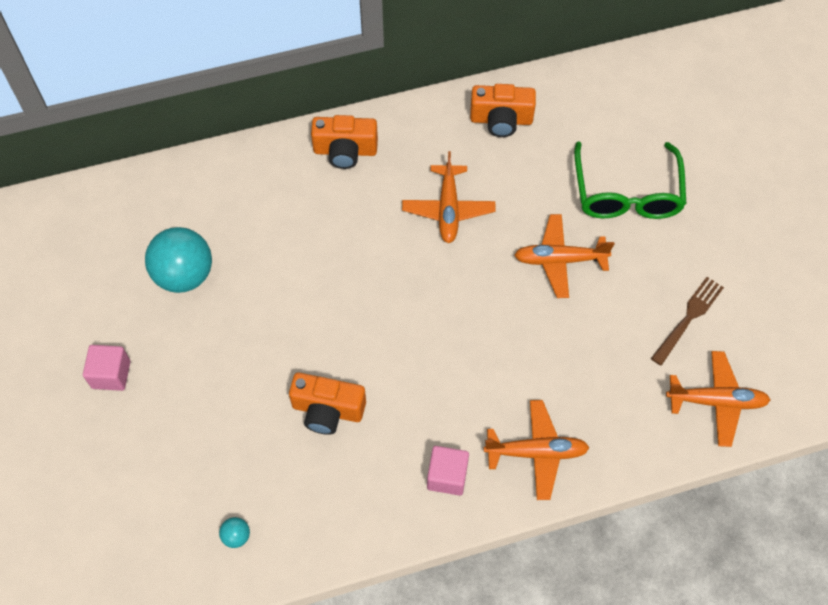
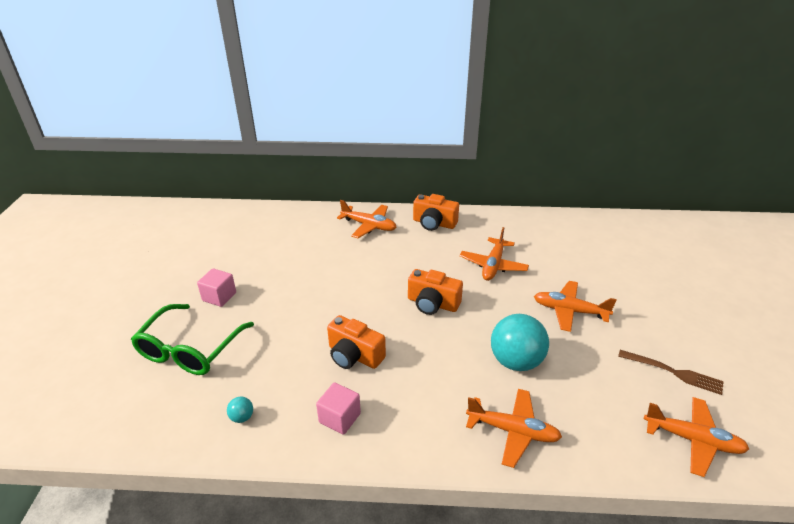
camera: 20 degrees right, 25 degrees down
turquoise ball [145,227,212,293] -> turquoise ball moved to [491,314,549,371]
pink cube [427,446,469,496] -> pink cube moved to [316,383,361,435]
orange camera [470,84,536,137] -> orange camera moved to [408,269,463,315]
green glasses [574,141,686,219] -> green glasses moved to [131,304,254,375]
brown fork [651,277,724,366] -> brown fork turned 60 degrees clockwise [618,350,724,395]
none -> orange plane [337,200,397,238]

